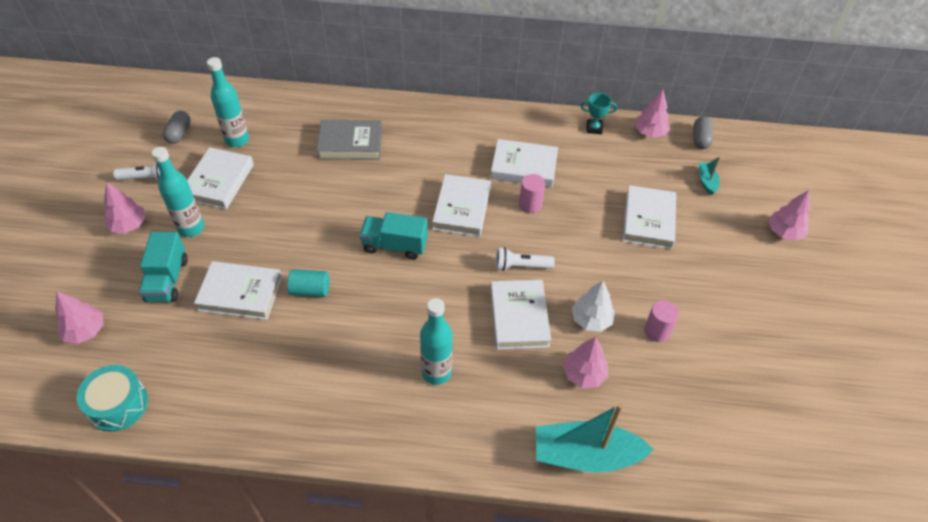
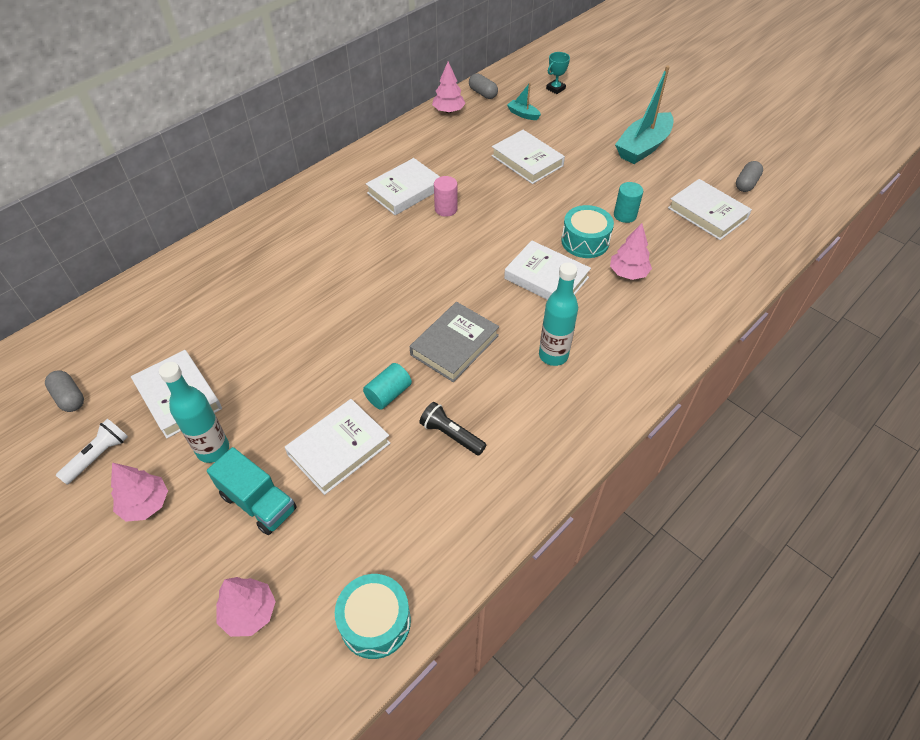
camera: 50 degrees left, 0 degrees up
turquoise bottle [207,57,249,147] -> none
grey book [317,120,382,160] -> grey book moved to [410,302,499,382]
turquoise truck [360,212,428,260] -> none
white book [432,174,491,237] -> white book moved to [668,179,752,240]
white flashlight [496,247,555,271] -> none
turquoise boat [536,403,654,473] -> turquoise boat moved to [615,65,674,164]
white tree [572,280,615,332] -> turquoise drum [561,205,614,258]
turquoise trophy [580,93,617,134] -> turquoise trophy moved to [546,52,570,94]
pink cylinder [644,300,679,342] -> turquoise cylinder [614,182,643,223]
pink tree [769,190,810,241] -> none
none -> black flashlight [419,402,486,455]
none -> grey capsule [736,161,763,192]

